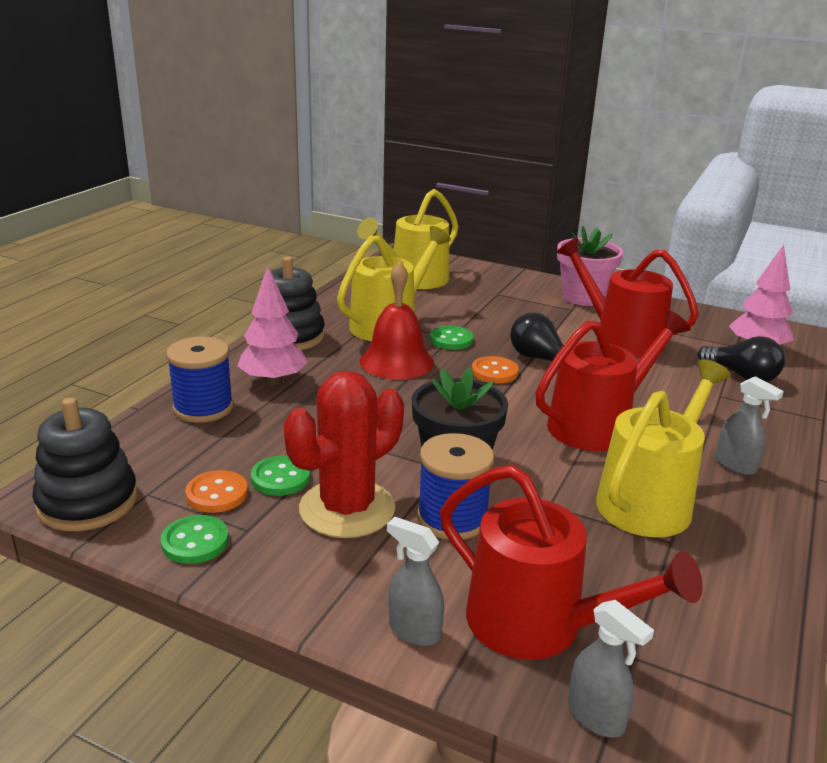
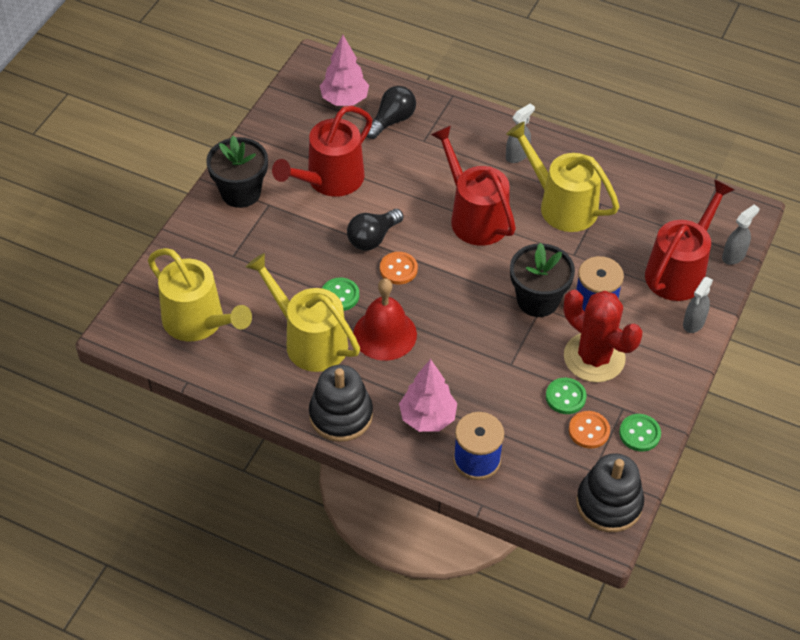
camera: 90 degrees left, 25 degrees up
pink flower pot [557,226,623,306] -> black flower pot [206,136,268,208]

